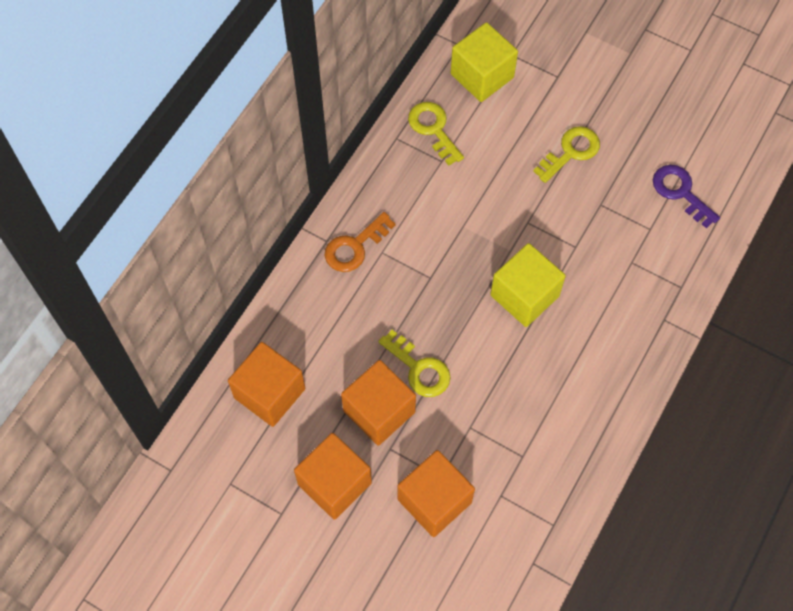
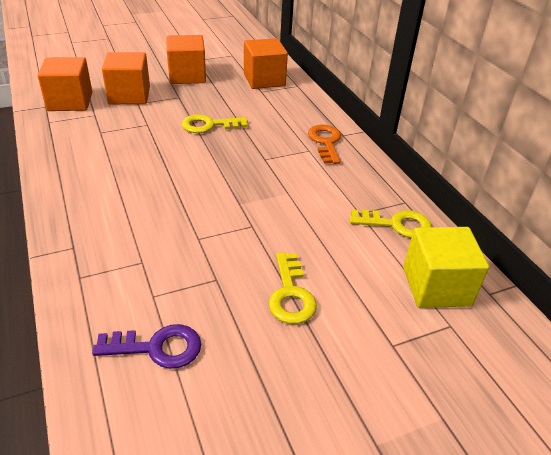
camera: 125 degrees right, 25 degrees down
orange cube [341,360,416,446] -> orange cube moved to [37,57,92,111]
yellow cube [490,243,566,327] -> none

